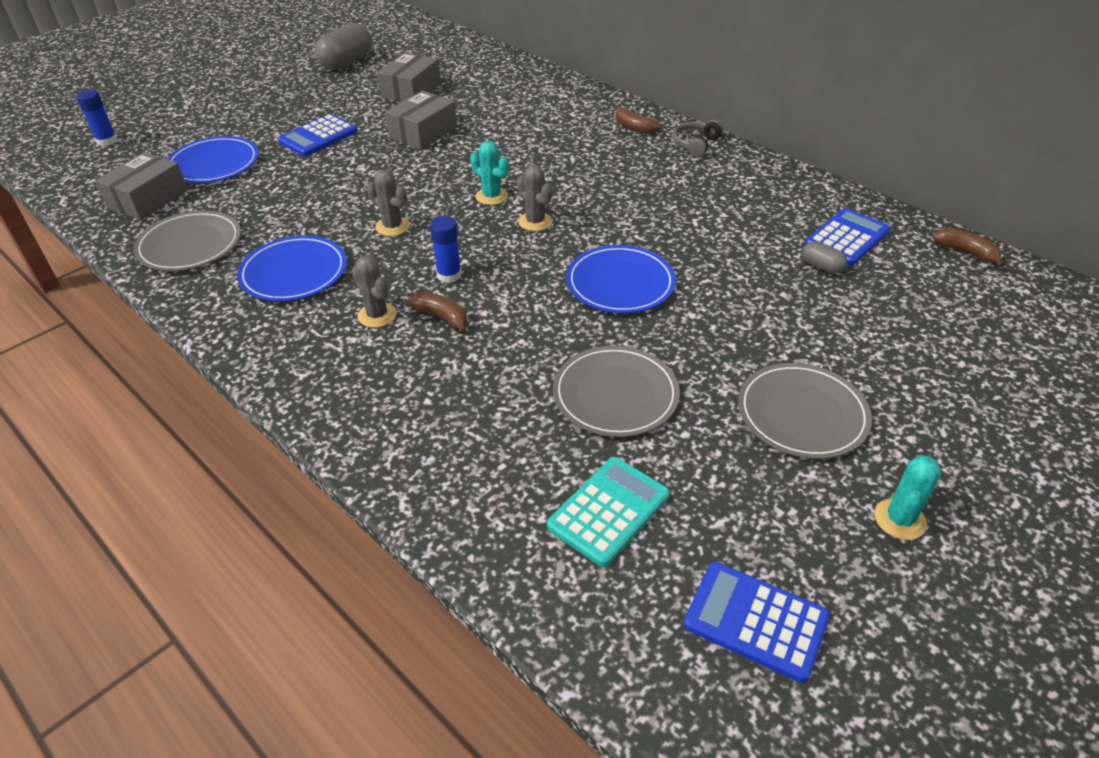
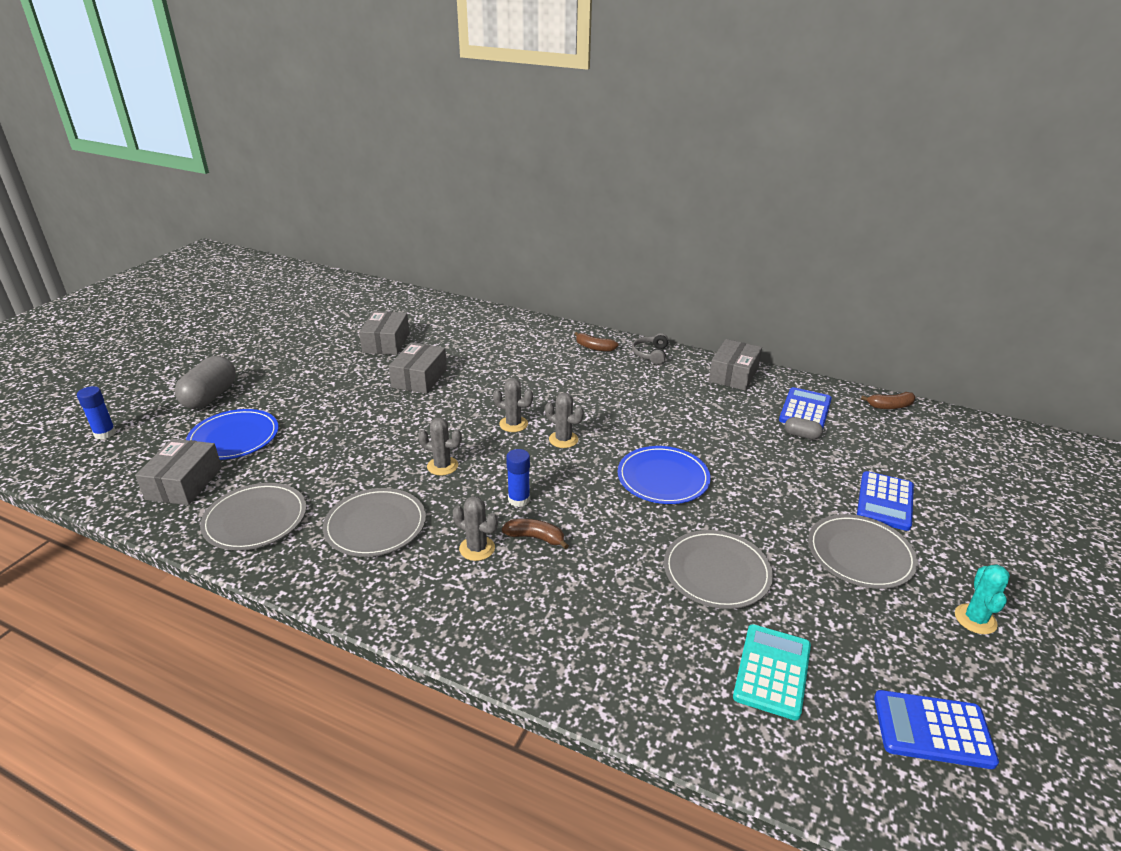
camera: 20 degrees left, 10 degrees down
blue plate [237,236,347,301] -> grey plate [323,488,426,557]
blue calculator [278,114,357,156] -> blue calculator moved to [857,471,914,531]
grey capsule [315,23,372,70] -> grey capsule moved to [175,356,236,409]
turquoise cactus [470,141,509,205] -> grey cactus [493,378,533,432]
brown banana [932,228,1005,267] -> brown banana turned 150 degrees clockwise [861,392,915,409]
none -> grey box [709,339,762,391]

